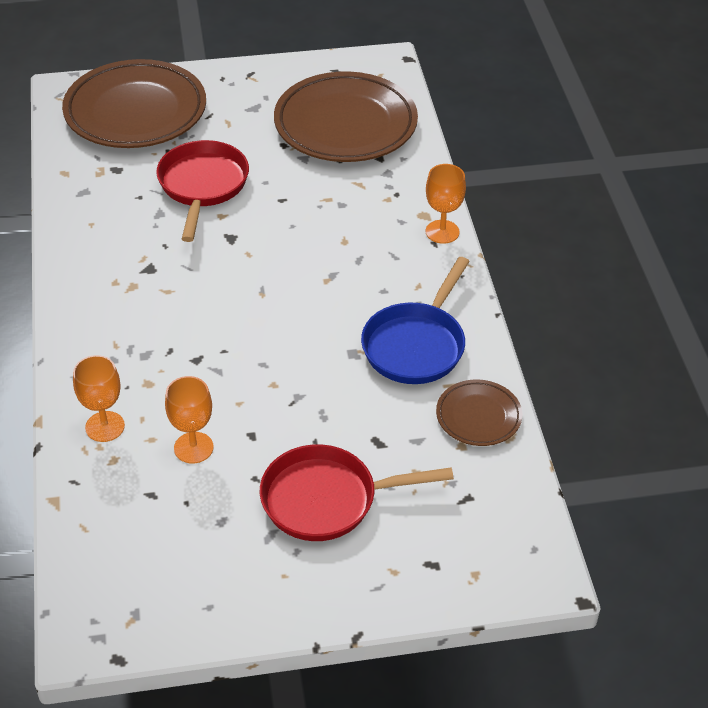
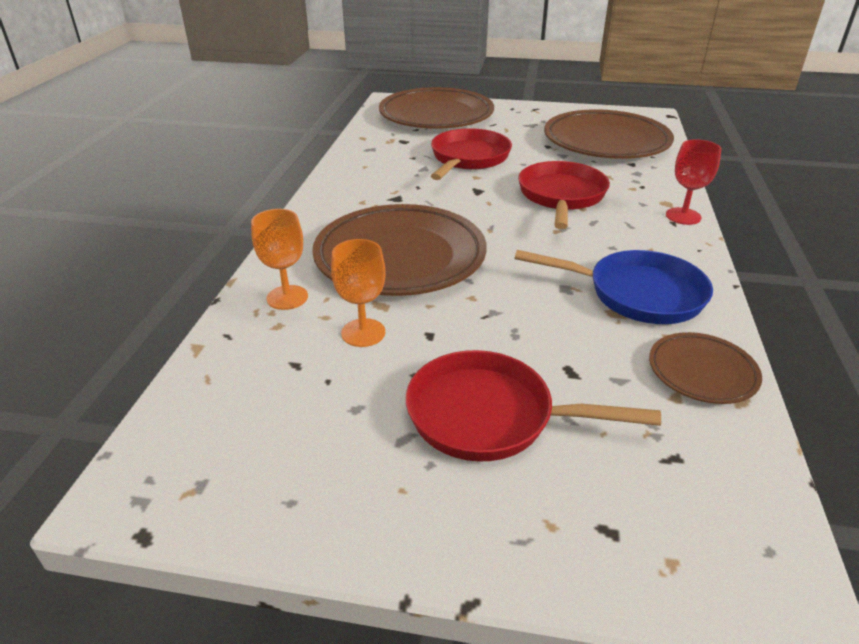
camera: 20 degrees right, 10 degrees down
blue pan [361,257,470,384] -> blue pan turned 120 degrees counterclockwise [514,250,713,324]
orange goblet [426,164,466,244] -> red goblet [666,139,721,225]
none -> brown plate [312,204,486,296]
none -> red pan [518,161,610,229]

